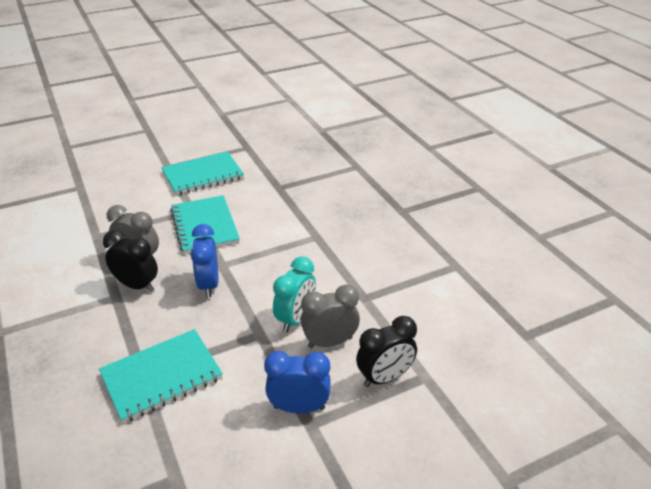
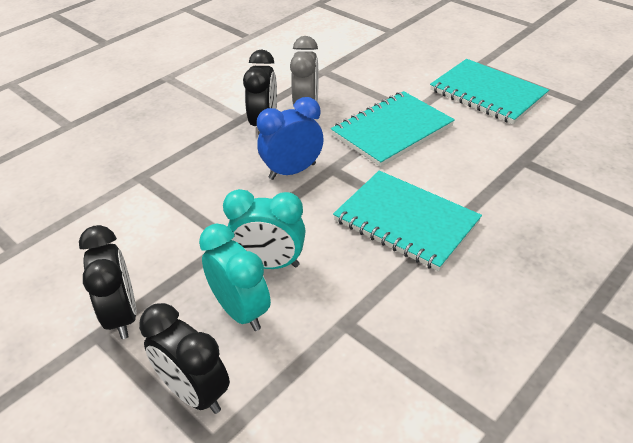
camera: 70 degrees right, 5 degrees up
turquoise notebook [99,329,223,423] -> turquoise notebook moved to [333,171,482,271]
blue clock [264,351,331,413] -> black clock [79,225,137,339]
grey clock [301,285,360,348] -> turquoise clock [199,224,271,331]

